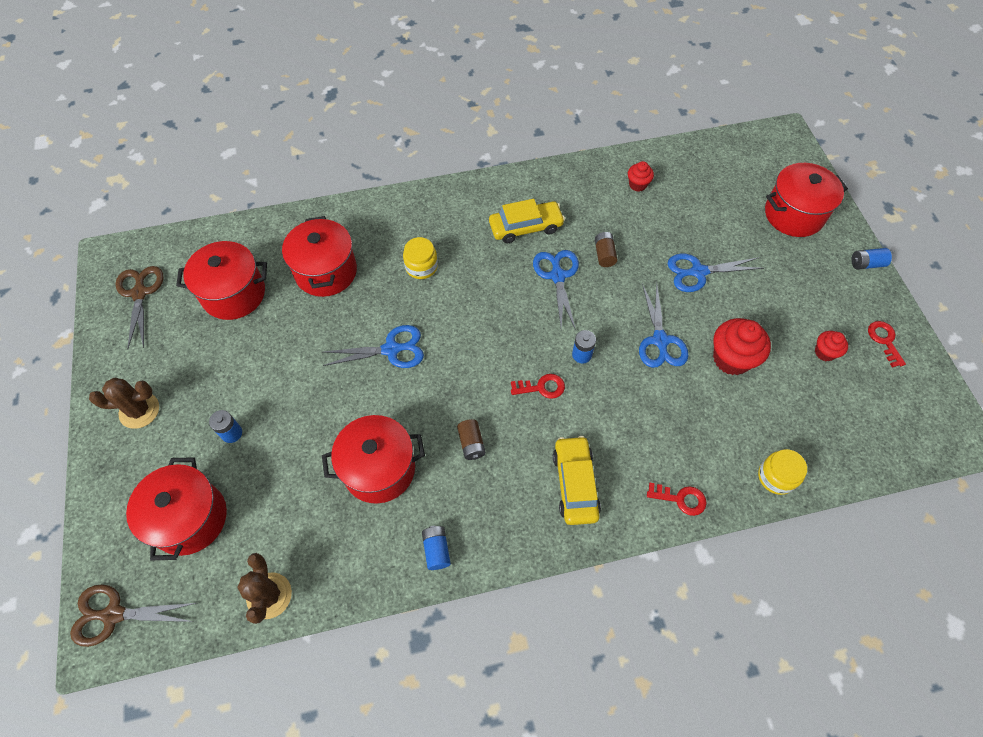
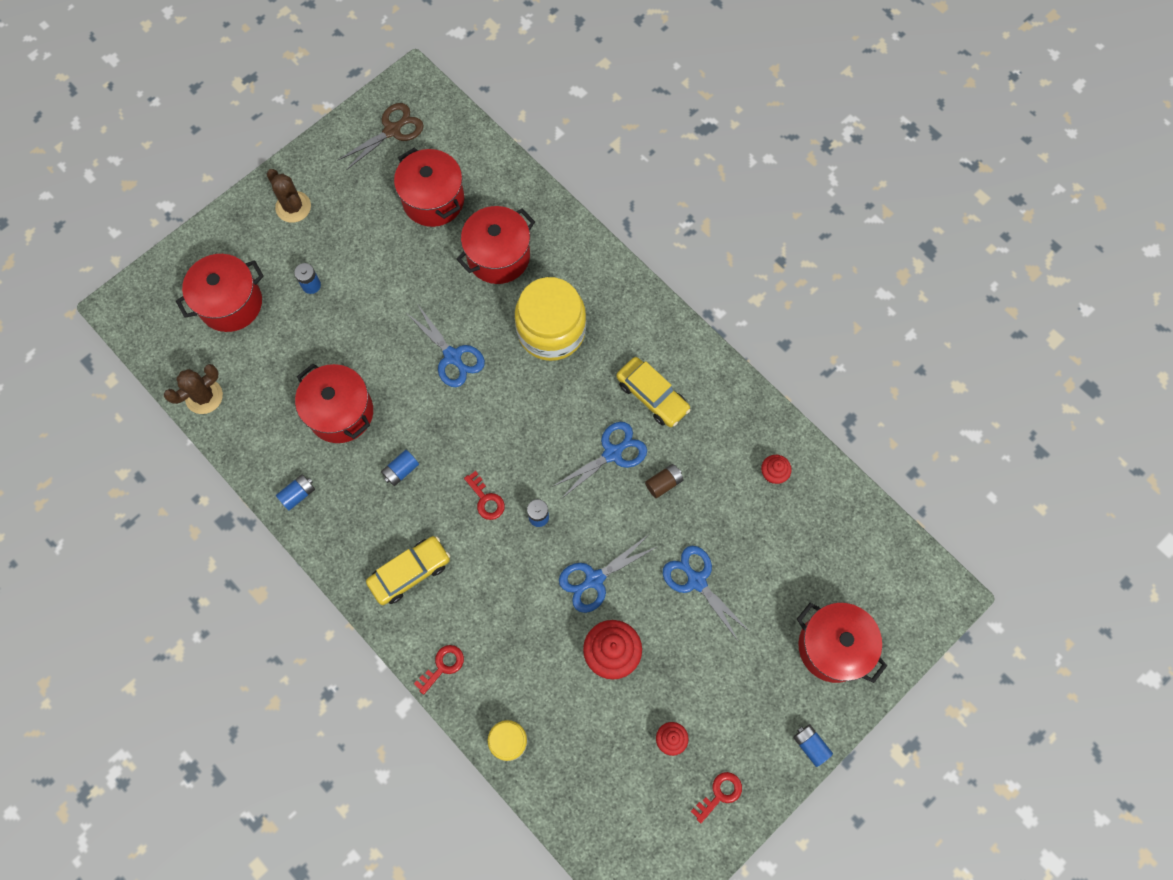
camera: 60 degrees right, 10 degrees up
brown scissors [70,584,196,647] -> none
yellow jar [403,237,438,279] -> yellow jar [515,277,586,361], size x2.01
brown battery [457,419,486,460] -> blue battery [381,450,419,486]
red key [647,483,707,516] -> red key turned 120 degrees counterclockwise [414,645,464,695]

